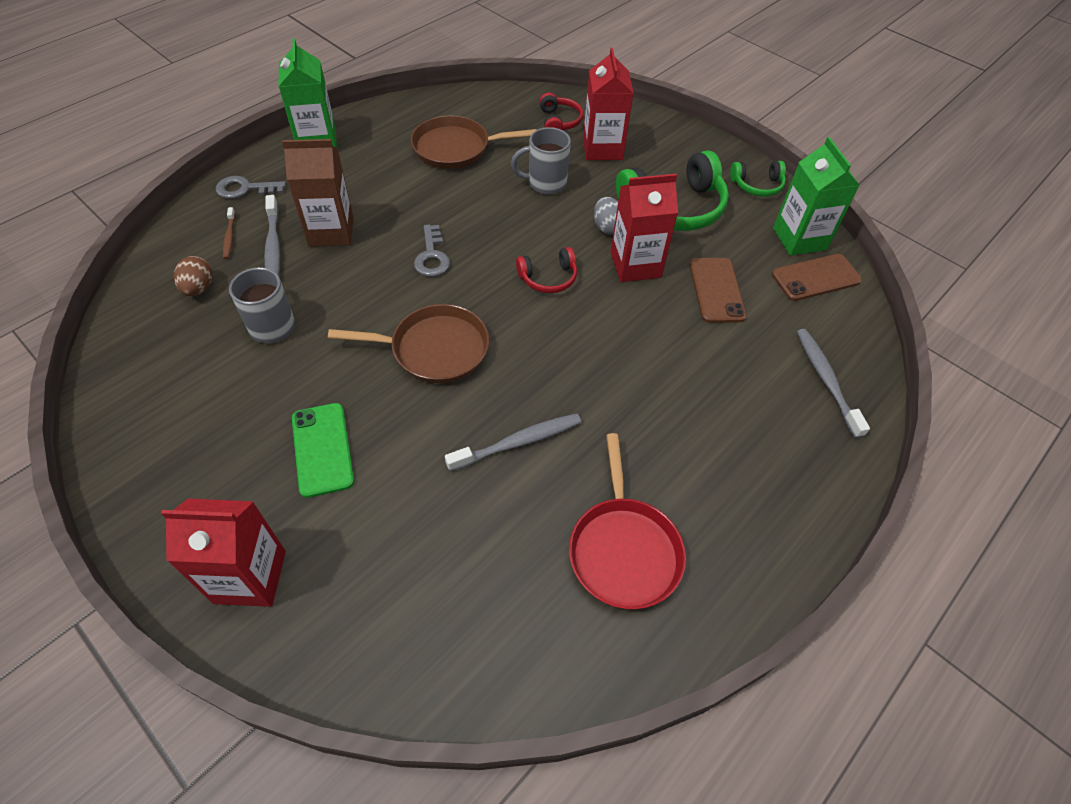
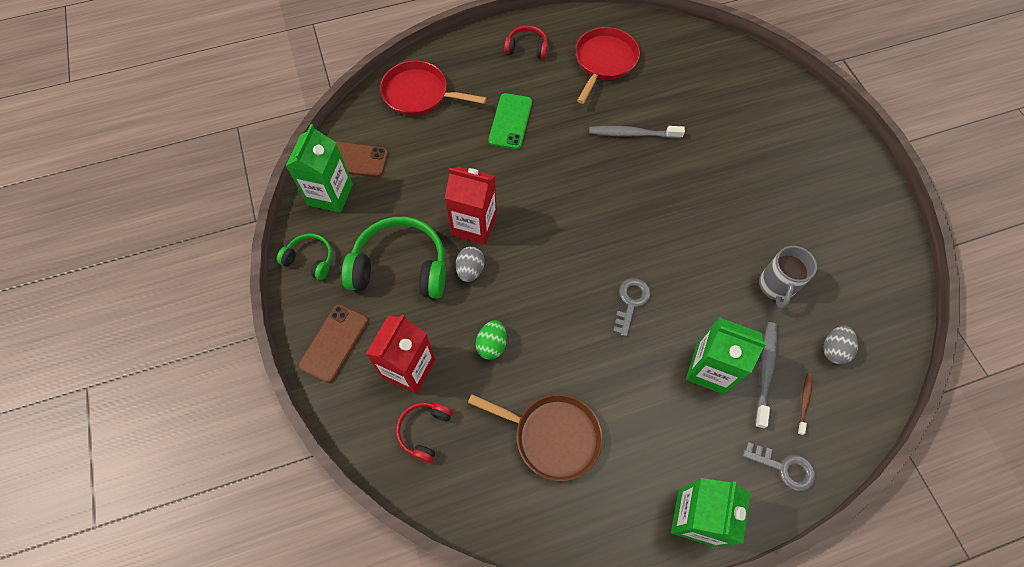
camera: 150 degrees left, 10 degrees up
red carton [161,498,286,607] -> none
brown egg [174,256,212,296] -> grey egg [824,326,858,364]
brown carton [282,139,353,247] -> green carton [686,317,767,395]
green phone [292,403,354,498] -> green phone moved to [488,93,532,149]
brown pan [328,304,489,383] -> none
grey mug [511,127,571,195] -> green egg [475,320,507,360]
red headphones [516,247,577,293] -> red headphones moved to [504,26,548,59]
brown phone [690,258,747,323] -> brown phone moved to [299,304,368,383]
grey toothbrush [797,329,870,438] -> red pan [380,61,486,116]

